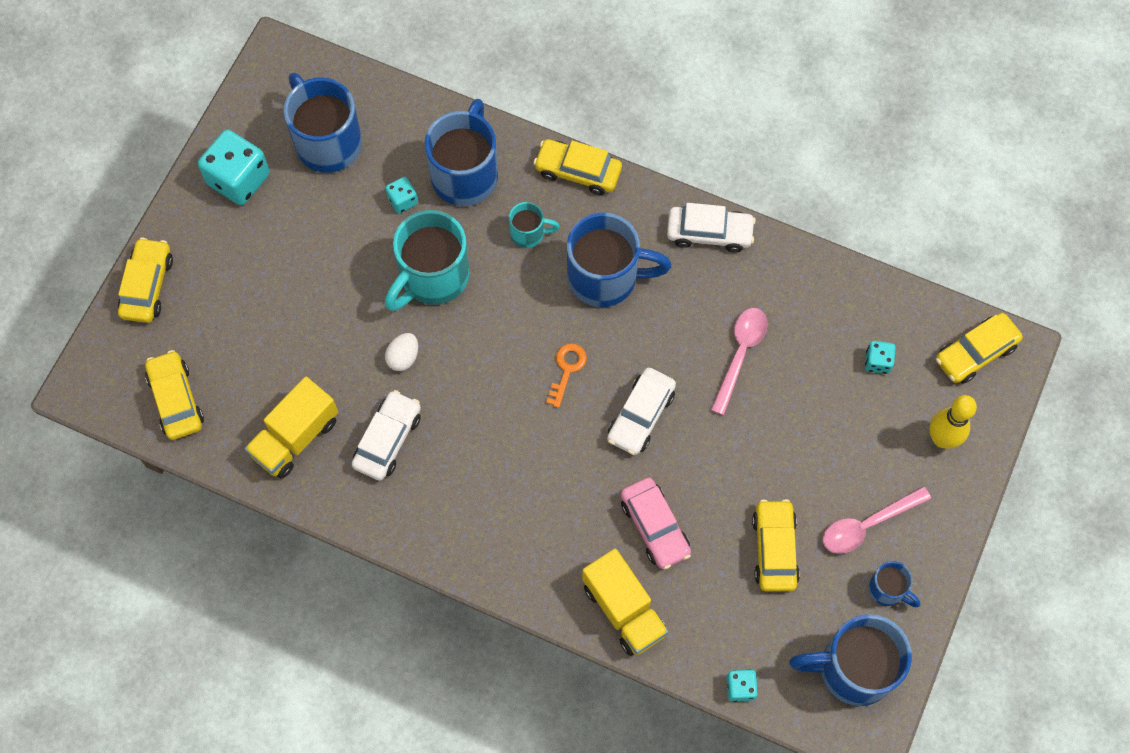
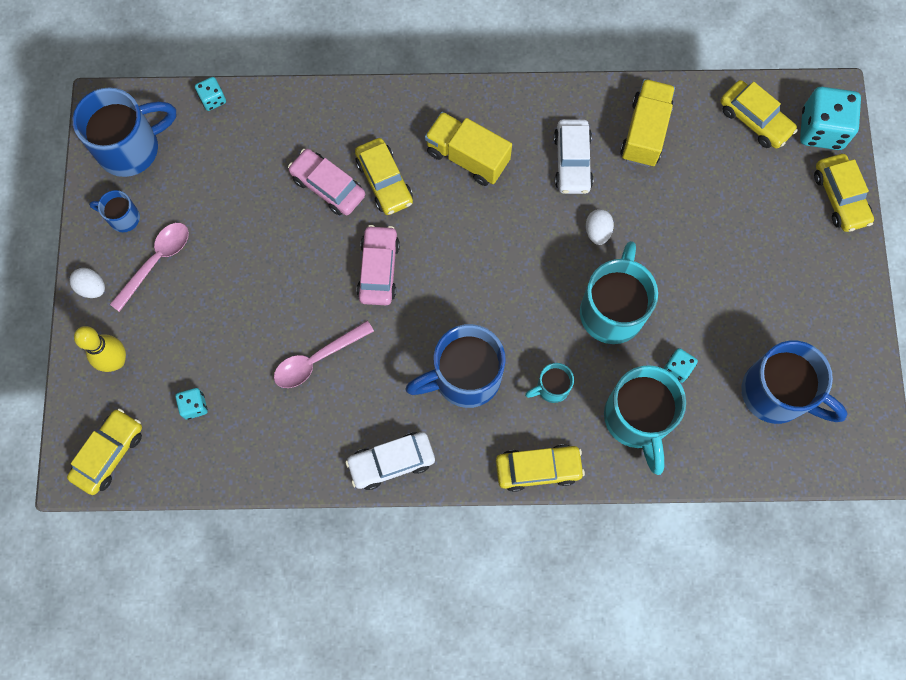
camera: 155 degrees right, 5 degrees up
turquoise dice [198,130,270,205] -> turquoise dice moved to [800,87,861,150]
blue mug [425,99,498,206] -> turquoise mug [604,365,686,475]
orange key [546,343,587,408] -> none
yellow truck [582,549,669,656] -> yellow truck moved to [425,112,512,186]
white car [607,368,676,455] -> pink car [357,225,400,305]
pink spoon [711,308,767,415] -> pink spoon turned 60 degrees clockwise [274,321,374,388]
yellow car [752,499,800,592] -> yellow car moved to [355,138,413,215]
none -> white egg [70,268,105,298]

